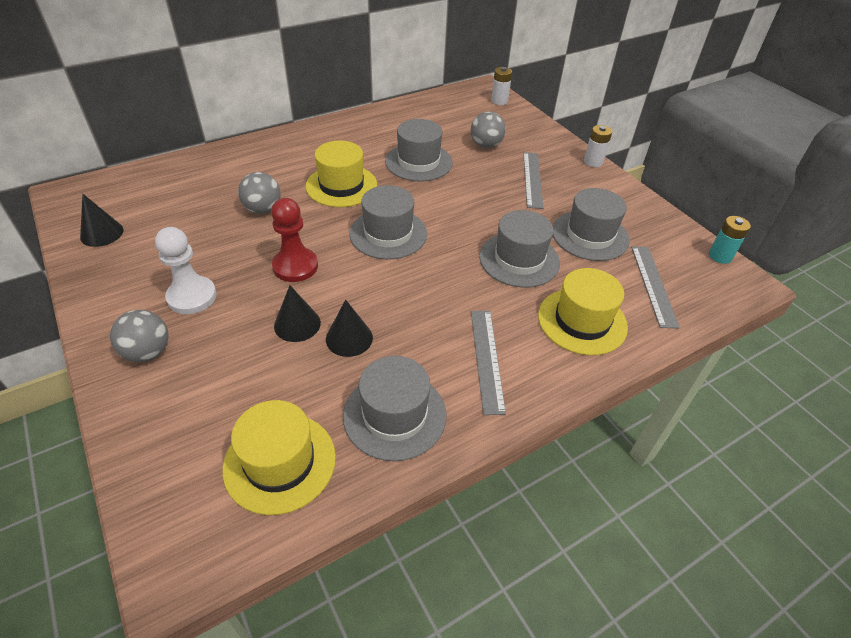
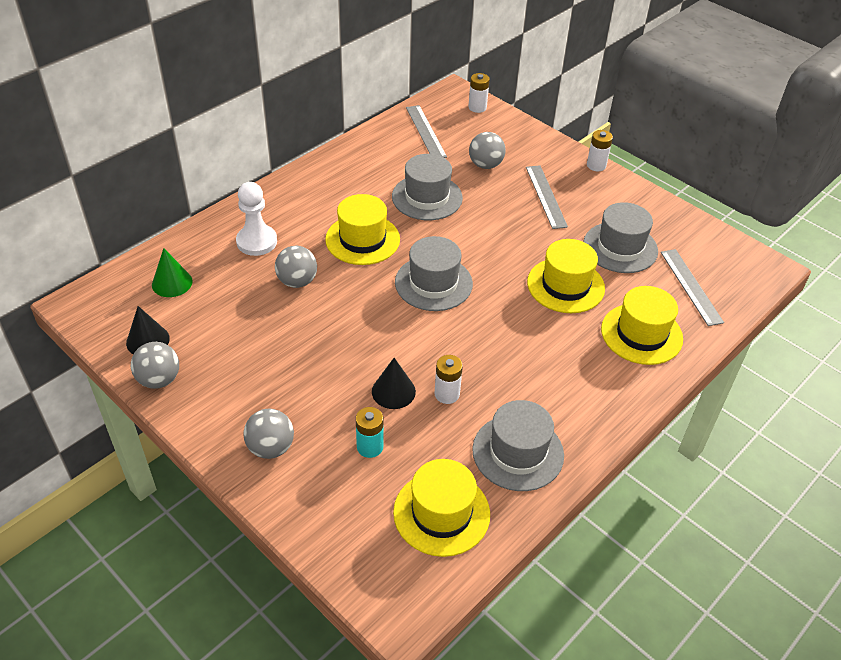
camera: 15 degrees left, 0 degrees up
white pawn [155,227,217,314] -> white pawn moved to [236,182,277,256]
red pawn [271,198,318,282] -> none
black cone [326,299,373,357] -> white battery [435,355,463,404]
grey ruler [471,311,506,415] -> grey ruler moved to [406,105,447,158]
grey hat [479,210,560,288] -> yellow hat [527,239,605,313]
turquoise battery [709,216,751,264] -> turquoise battery moved to [356,407,383,458]
none -> grey ball [131,342,179,389]
none -> green cone [152,248,193,297]

